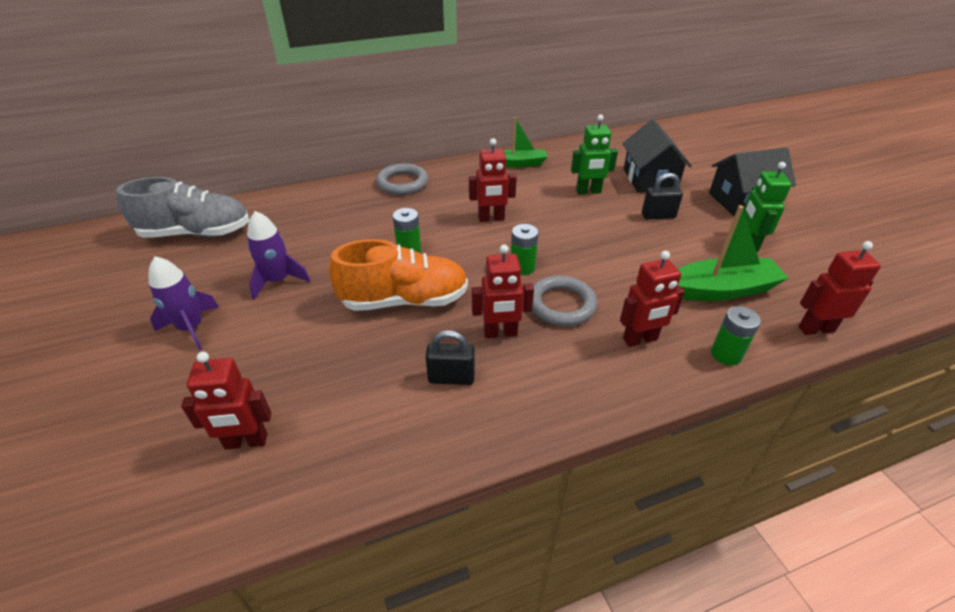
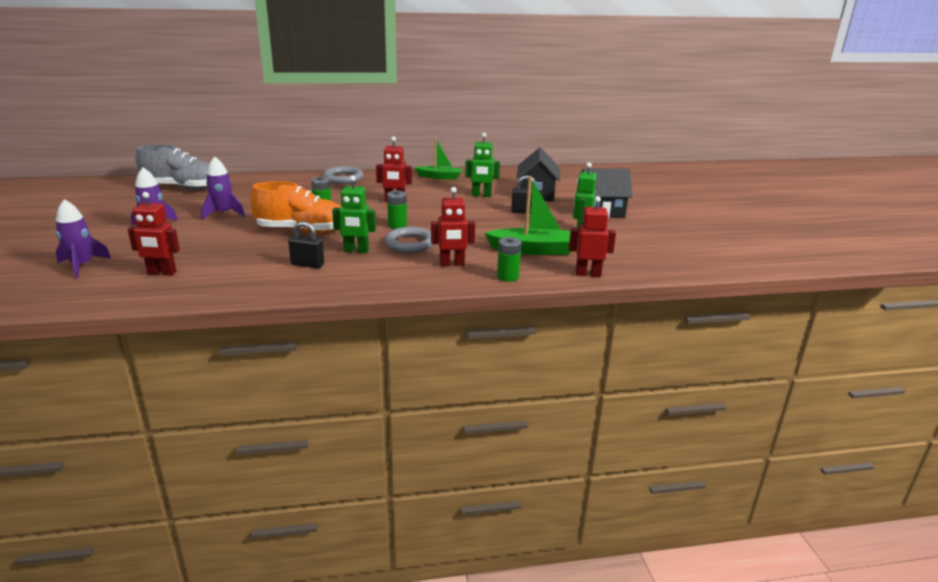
camera: 10 degrees right, 15 degrees down
red robot [472,244,534,338] -> green robot [332,176,376,253]
none -> purple rocket [56,199,111,278]

